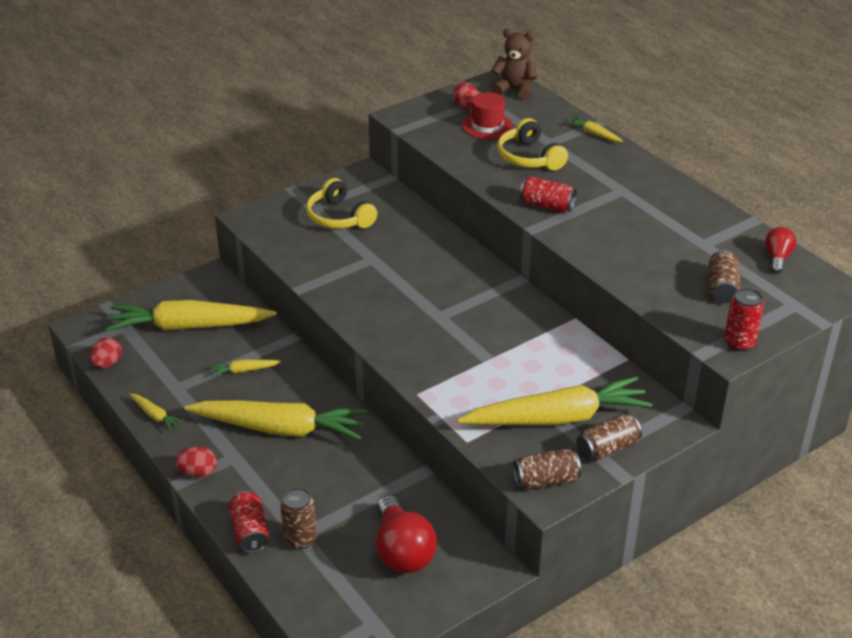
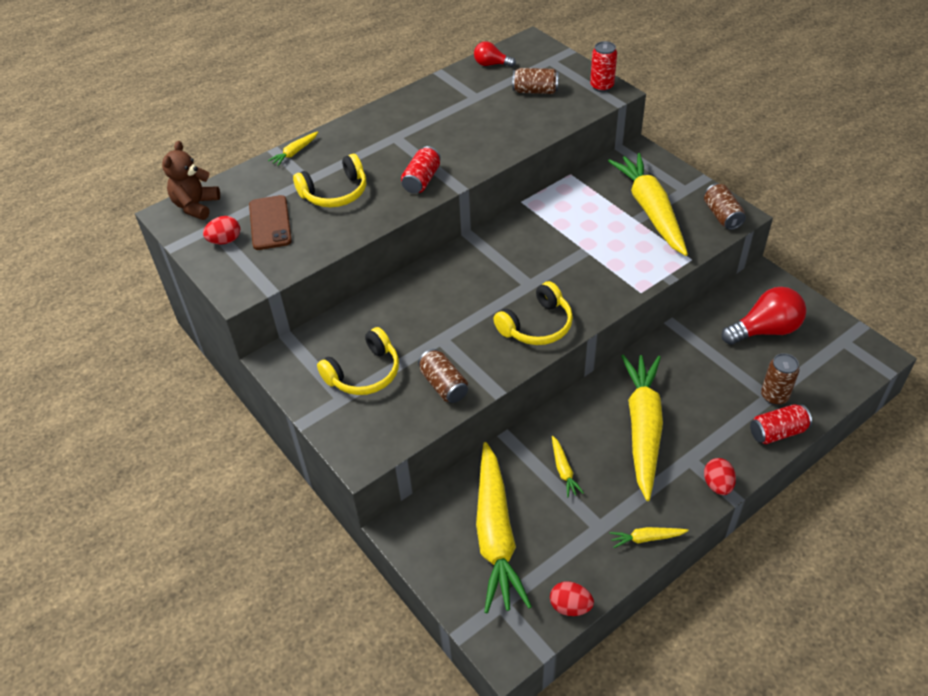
camera: 90 degrees left, 10 degrees up
yellow carrot [129,393,184,431] -> yellow carrot turned 135 degrees counterclockwise [609,527,689,548]
red hat [462,92,513,139] -> brown phone [249,195,292,250]
brown can [576,414,642,461] -> brown can moved to [418,349,468,403]
none -> yellow headphones [493,281,573,345]

